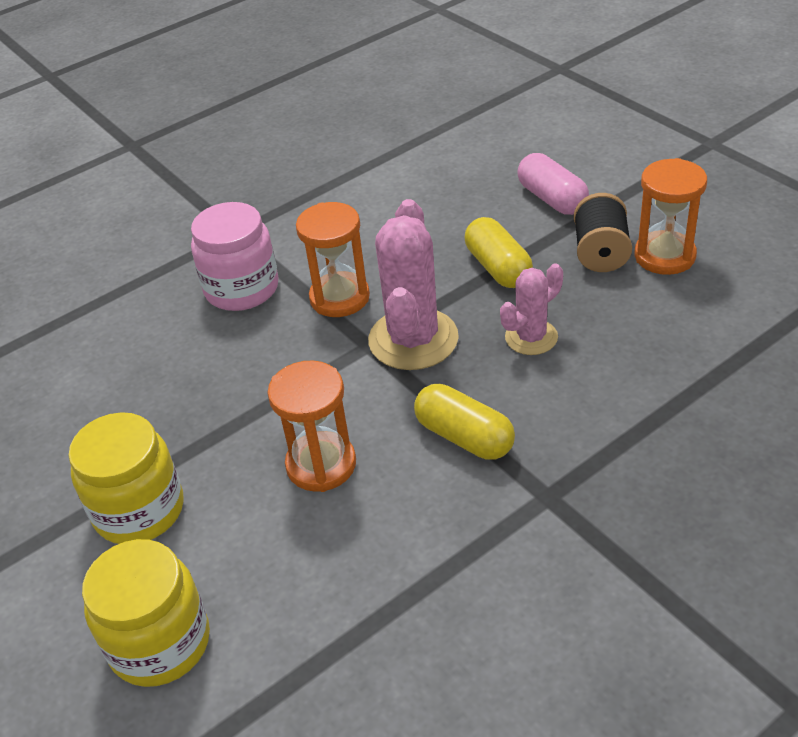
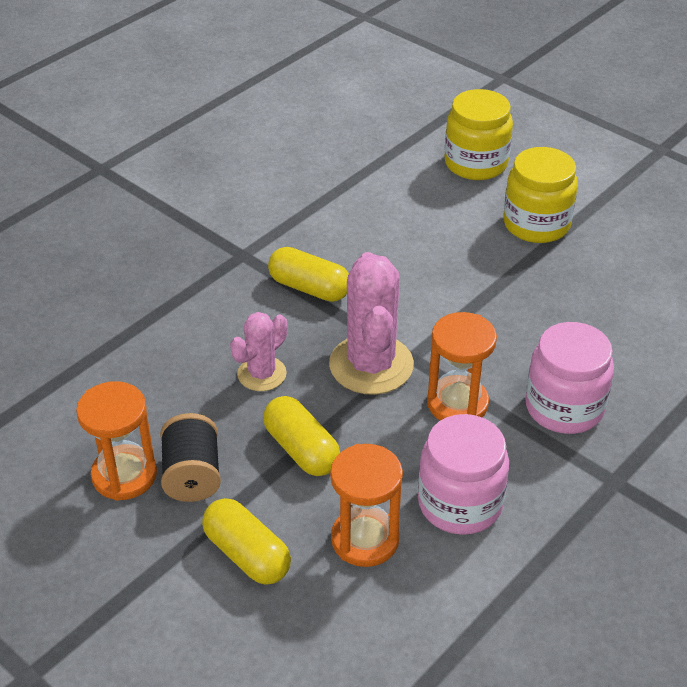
camera: 165 degrees right, 0 degrees up
orange hourglass [268,360,356,492] -> orange hourglass moved to [330,444,403,567]
pink capsule [517,153,589,215] -> yellow capsule [202,498,291,584]
none -> pink jar [418,414,509,535]

